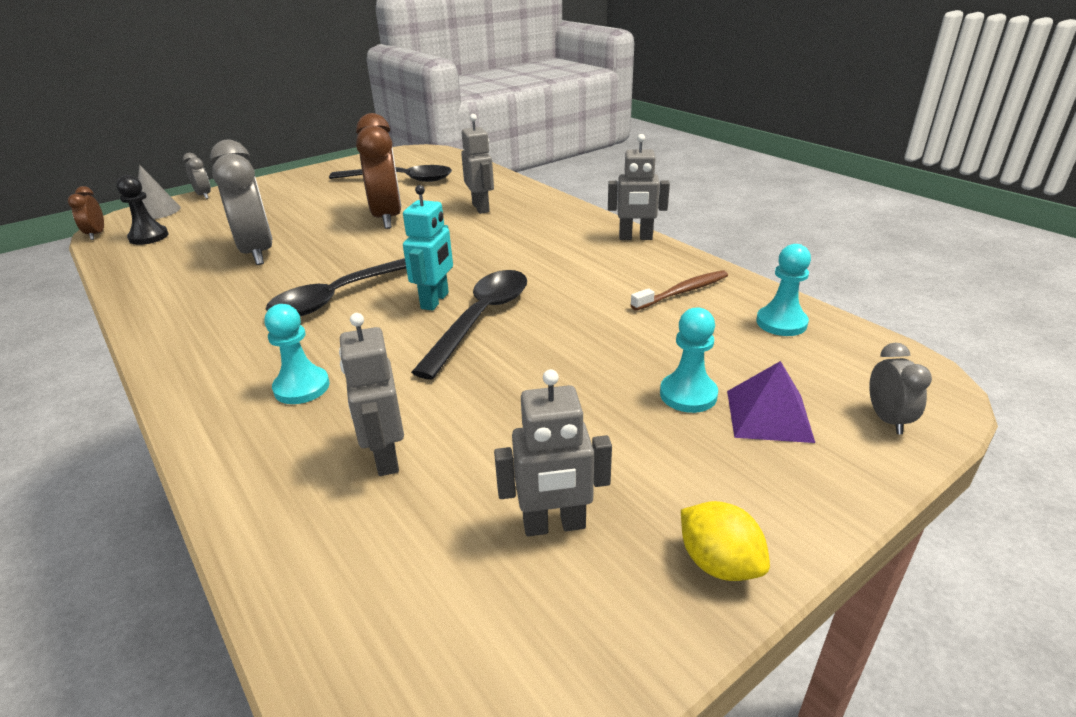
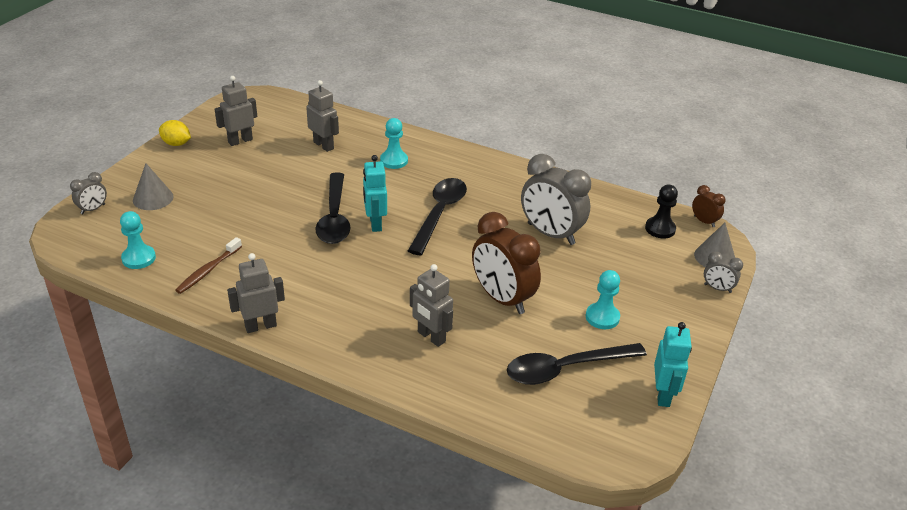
camera: 150 degrees right, 5 degrees up
turquoise pawn [660,307,718,413] -> turquoise pawn moved to [586,270,620,329]
purple pyramid [727,361,815,443] -> grey cone [133,164,174,210]
grey clock [869,343,932,434] -> grey clock turned 105 degrees counterclockwise [70,172,107,214]
none -> turquoise robot [654,322,692,407]

